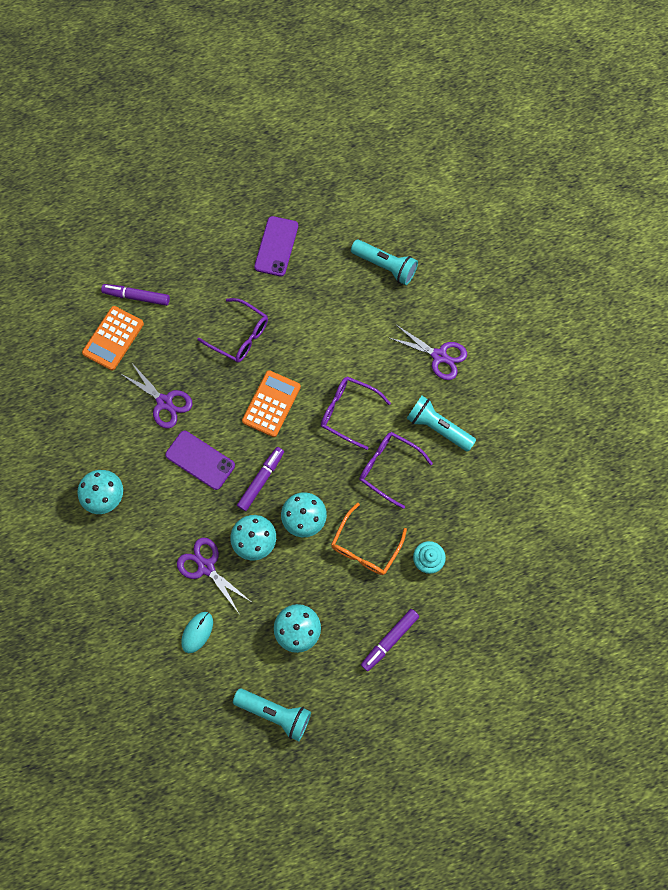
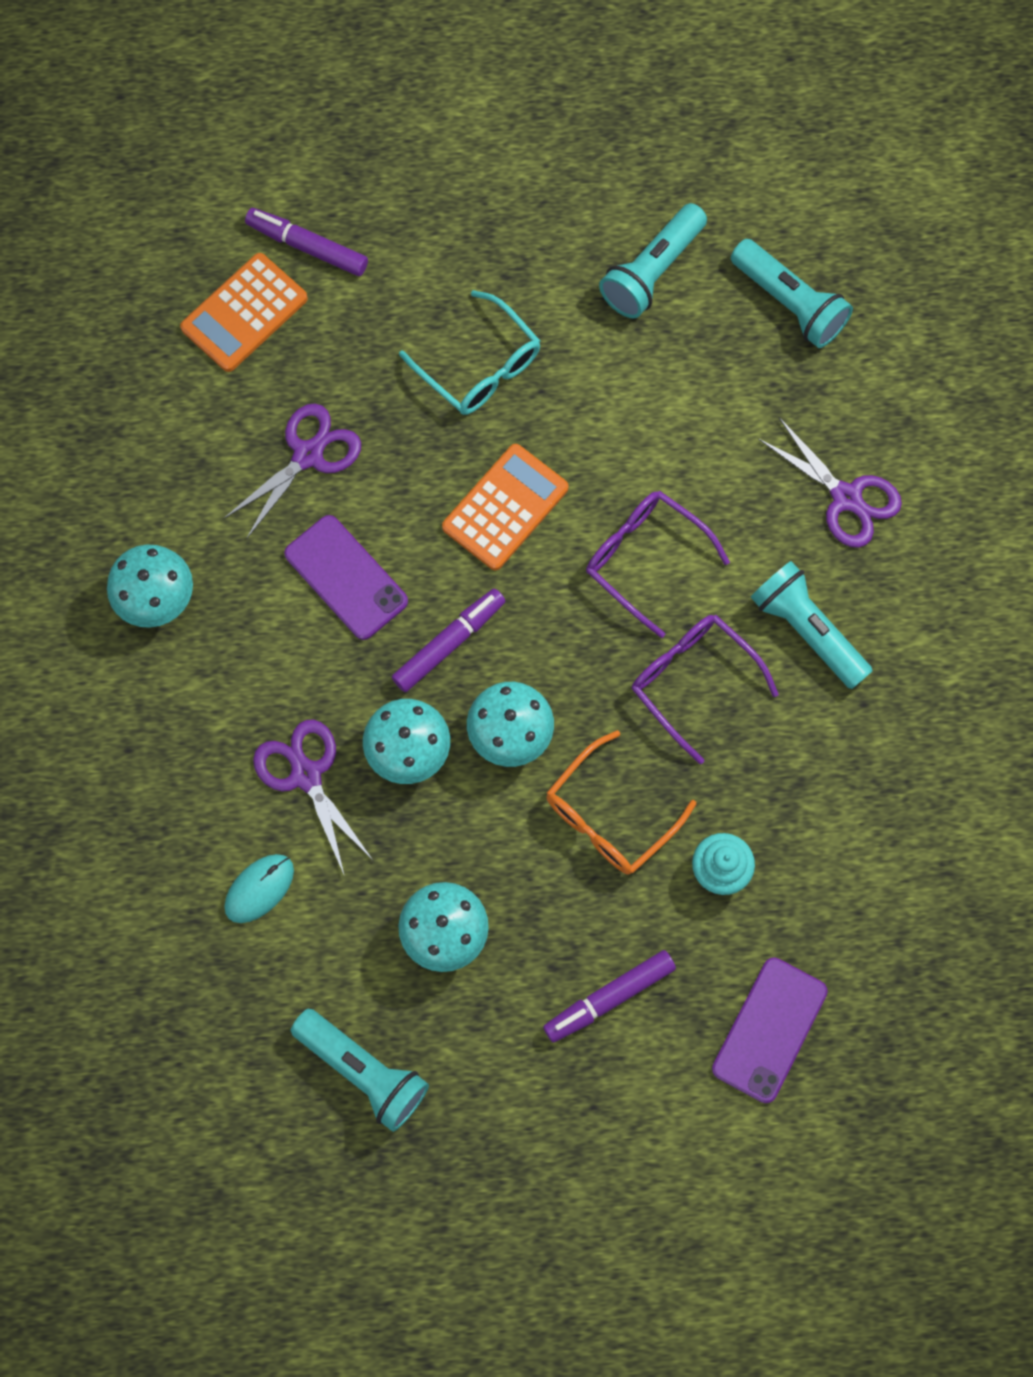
camera: 15 degrees right, 0 degrees up
purple scissors [121,362,193,428] -> purple scissors turned 105 degrees counterclockwise [223,403,361,539]
purple glasses [198,298,268,363] -> turquoise glasses [399,290,540,415]
purple phone [254,216,298,277] -> purple phone moved to [712,957,828,1103]
none -> turquoise flashlight [599,203,707,318]

